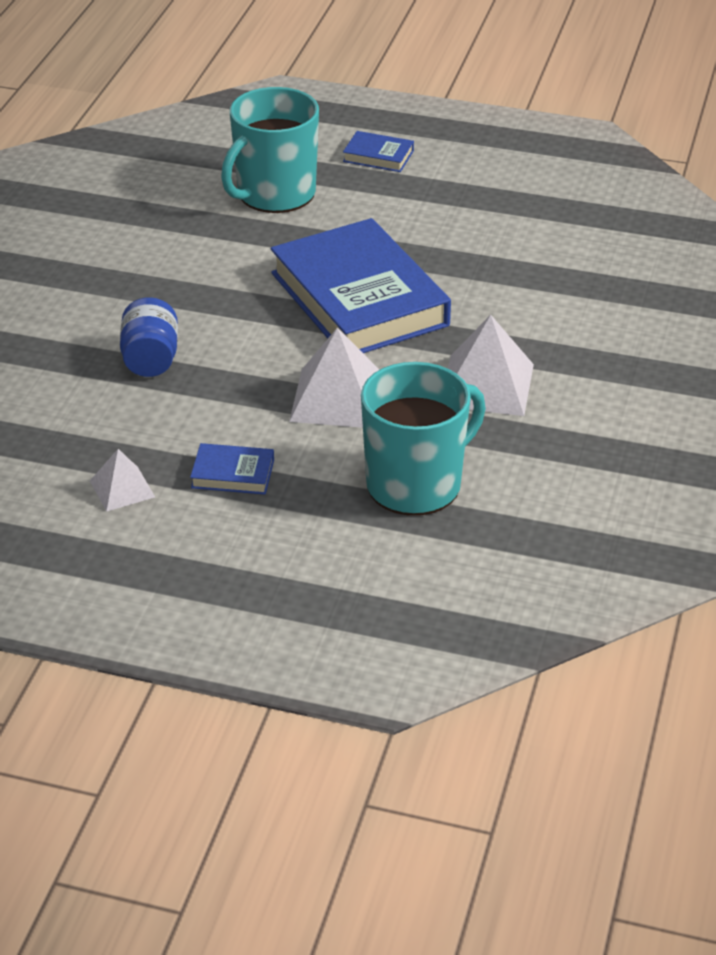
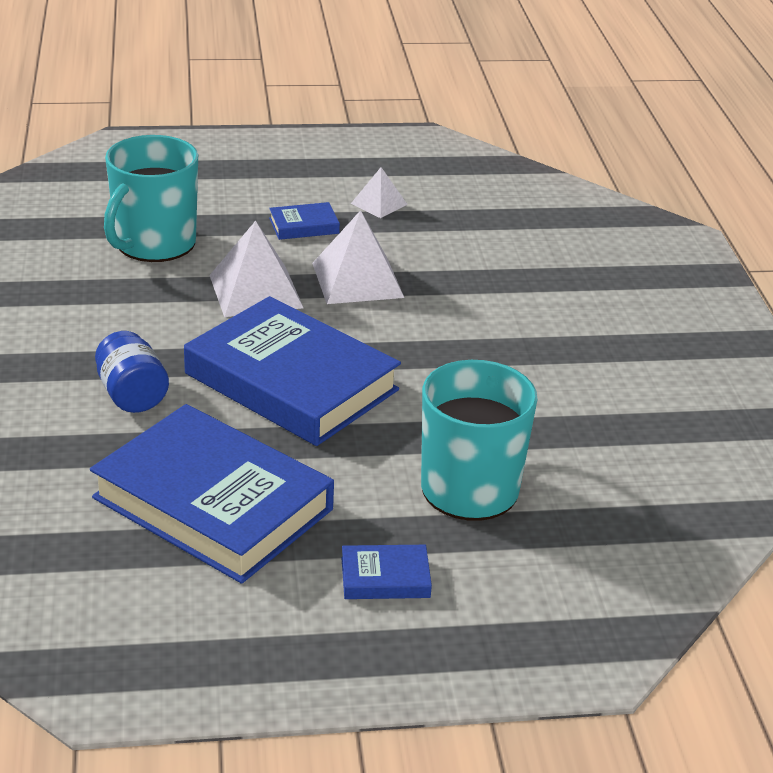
camera: 155 degrees right, 5 degrees down
blue jar [120,297,178,377] -> blue jar moved to [95,331,169,413]
white pyramid [448,315,534,416] -> white pyramid moved to [312,210,404,304]
none -> blue book [90,404,334,584]

